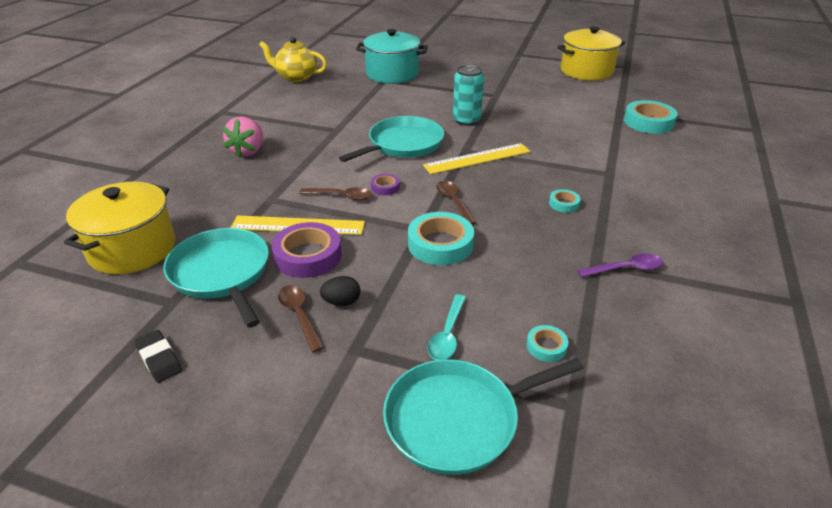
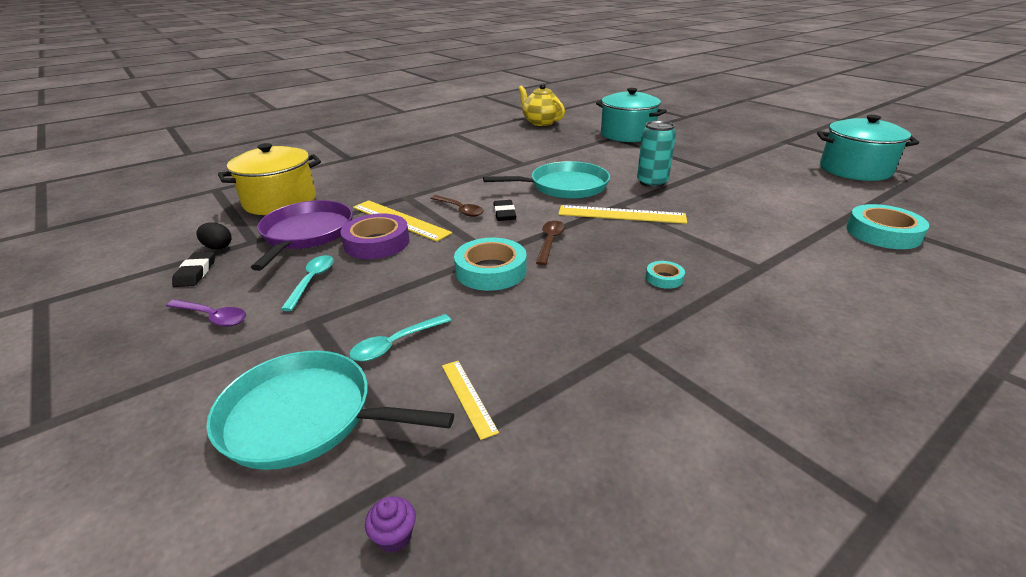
camera: 35 degrees right, 5 degrees down
turquoise pan [163,228,269,328] -> purple pan [251,200,353,271]
pink strawberry [222,116,263,158] -> none
brown spoon [278,285,324,352] -> turquoise spoon [281,255,334,311]
black egg [320,276,360,306] -> black egg moved to [196,222,232,250]
purple tape [371,174,400,195] -> black eraser [493,200,516,221]
turquoise tape [526,325,568,362] -> yellow ruler [442,361,499,440]
yellow pot [557,26,625,81] -> turquoise pot [817,115,919,181]
purple spoon [577,253,663,277] -> purple spoon moved to [166,299,246,327]
none -> purple cupcake [365,497,416,553]

